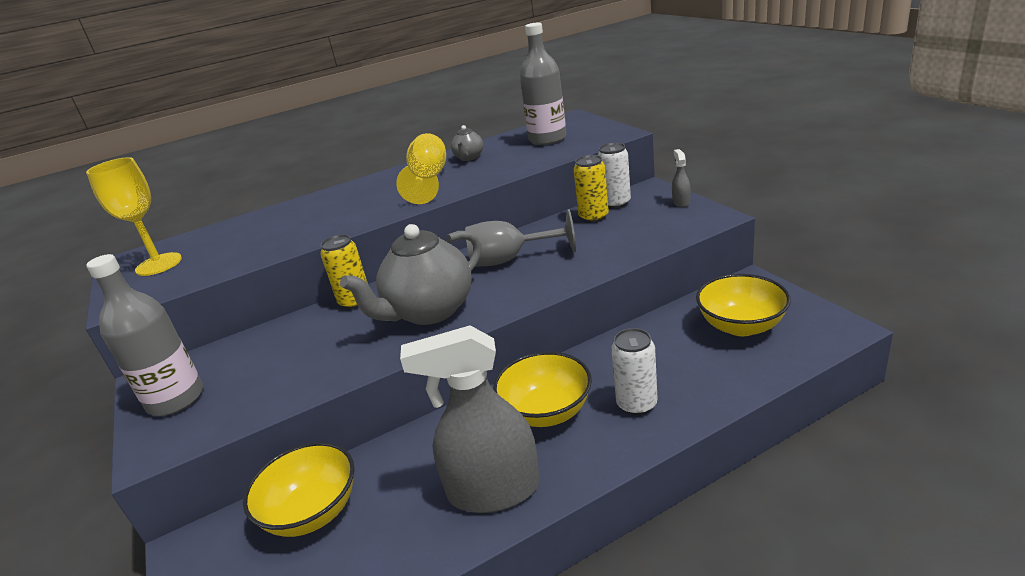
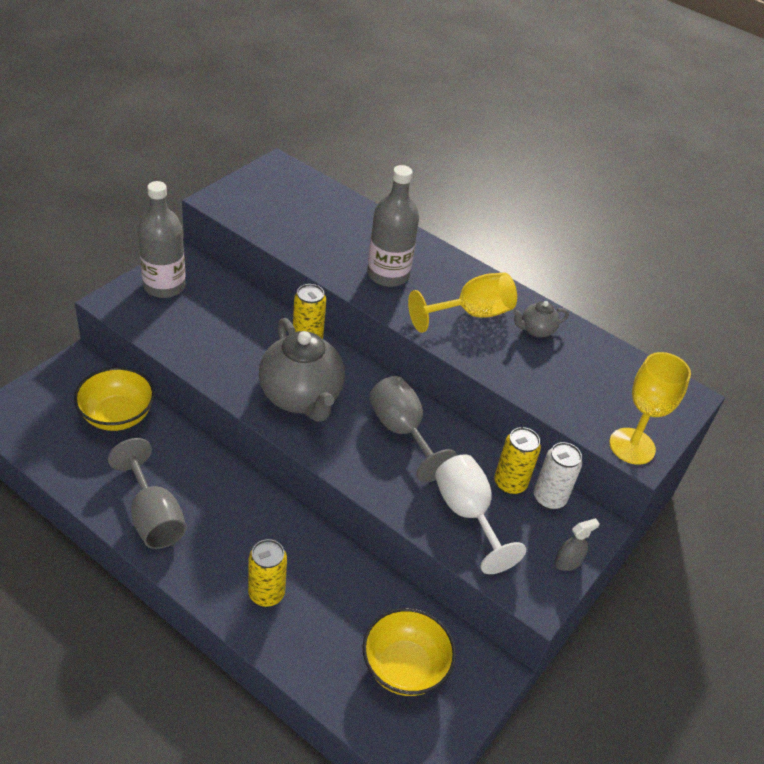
camera: 55 degrees right, 15 degrees up
yellow goblet [86,157,182,276] -> yellow goblet moved to [609,352,691,465]
grey teapot [340,224,481,325] -> grey teapot turned 135 degrees counterclockwise [259,318,345,422]
grey spray bottle [400,325,540,513] -> grey goblet [108,438,186,549]
yellow bowl [493,351,592,427] -> none
grey bottle [520,22,566,145] -> grey bottle moved to [367,165,419,287]
white can [611,328,658,416] -> yellow can [248,539,287,607]
none -> white goblet [435,454,526,574]

